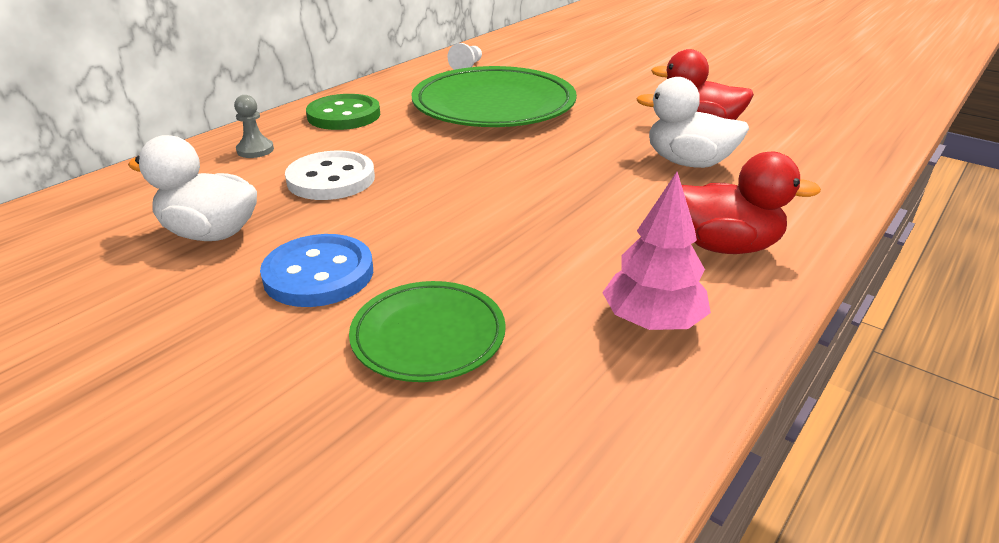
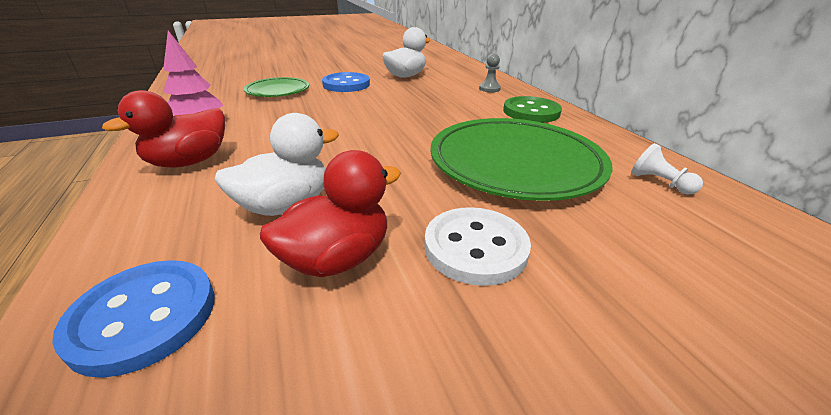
camera: 120 degrees right, 0 degrees up
white button [285,150,375,200] -> white button moved to [424,207,531,286]
none -> blue button [52,260,215,378]

